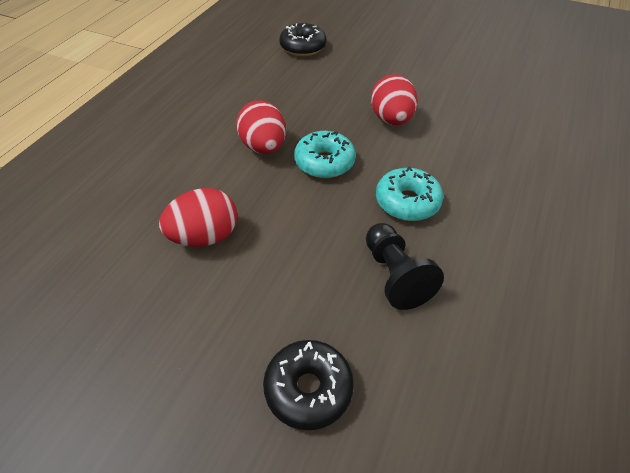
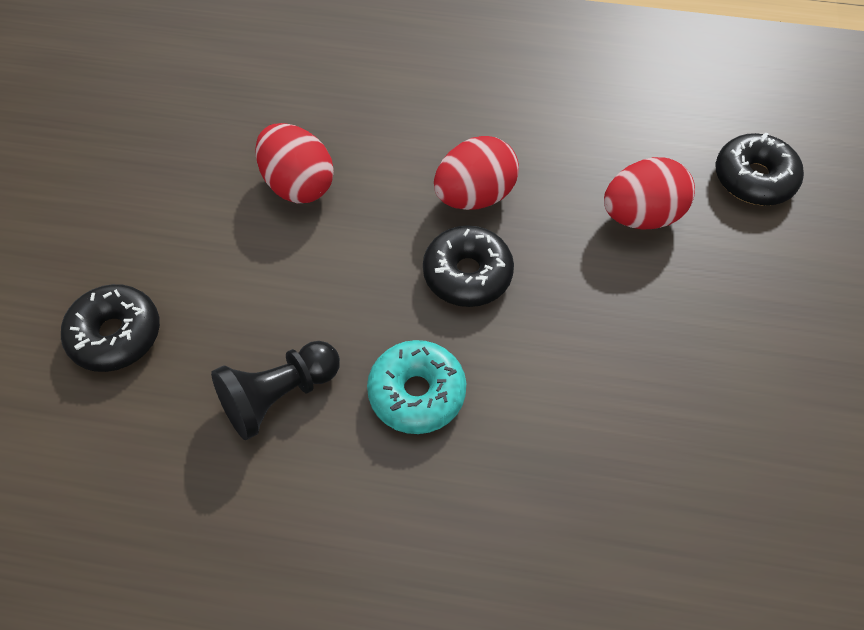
camera: 75 degrees right, 10 degrees up
turquoise donut [294,131,356,178] -> black donut [423,225,514,307]
red egg [371,74,418,125] -> red egg moved to [604,157,695,230]

